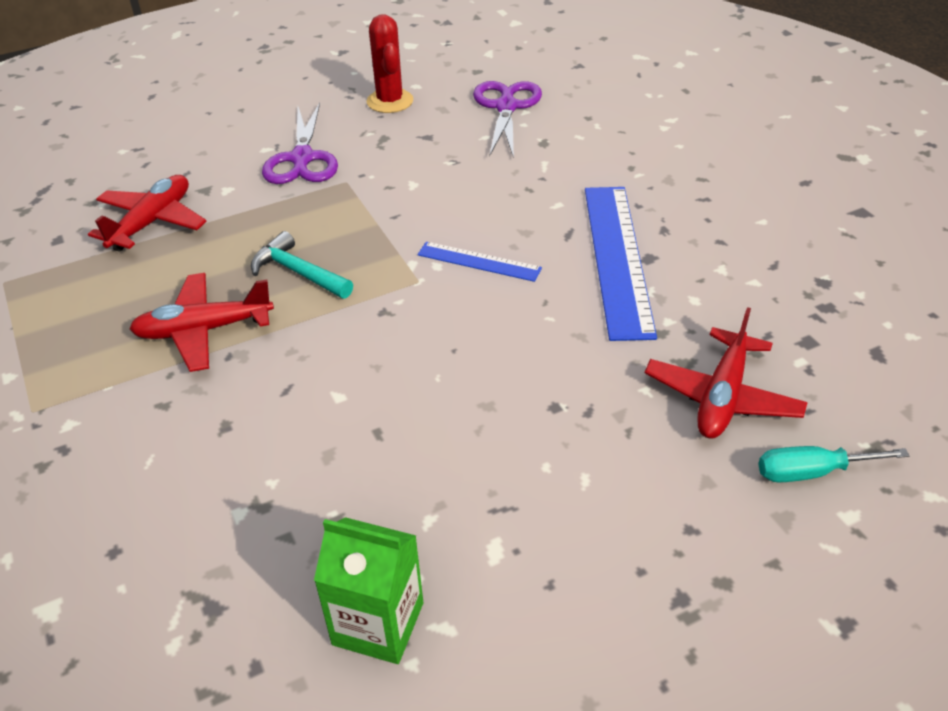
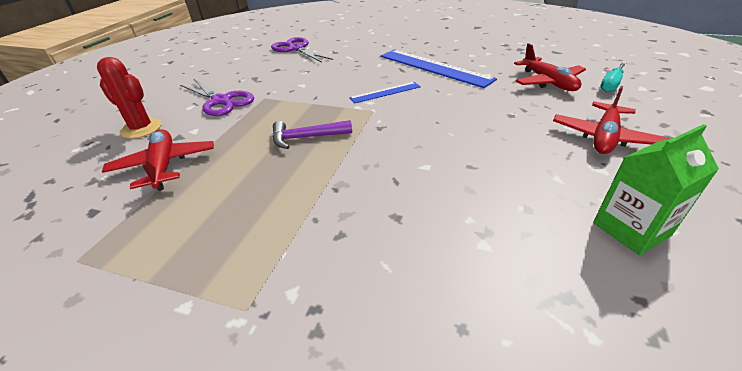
camera: 45 degrees left, 5 degrees down
red plane [129,273,274,372] -> red plane moved to [553,86,669,154]
turquoise hammer [251,231,353,299] -> purple hammer [272,120,352,149]
red cactus [367,14,413,113] -> red cactus moved to [97,57,161,139]

